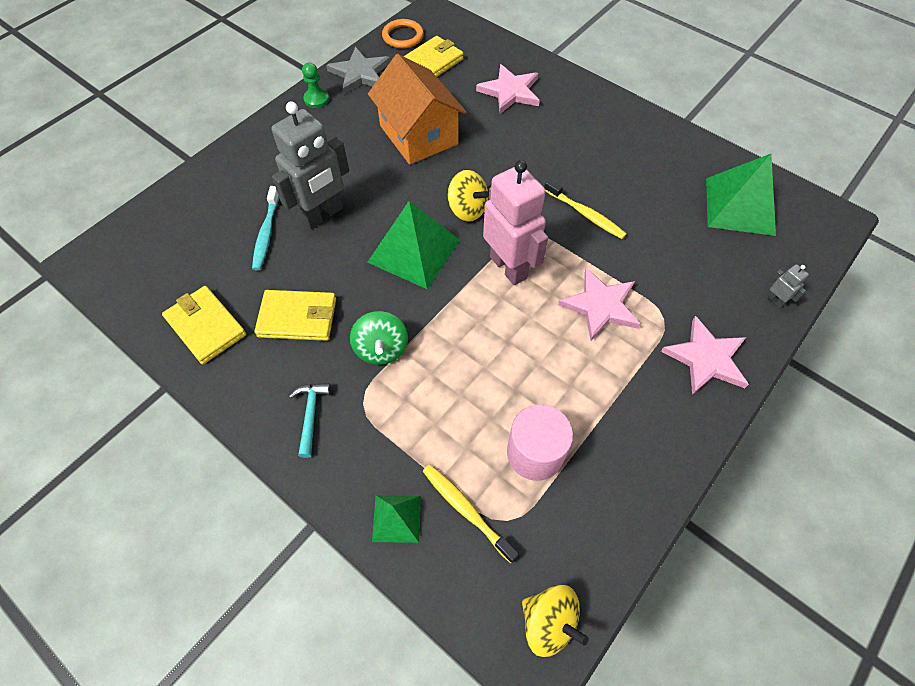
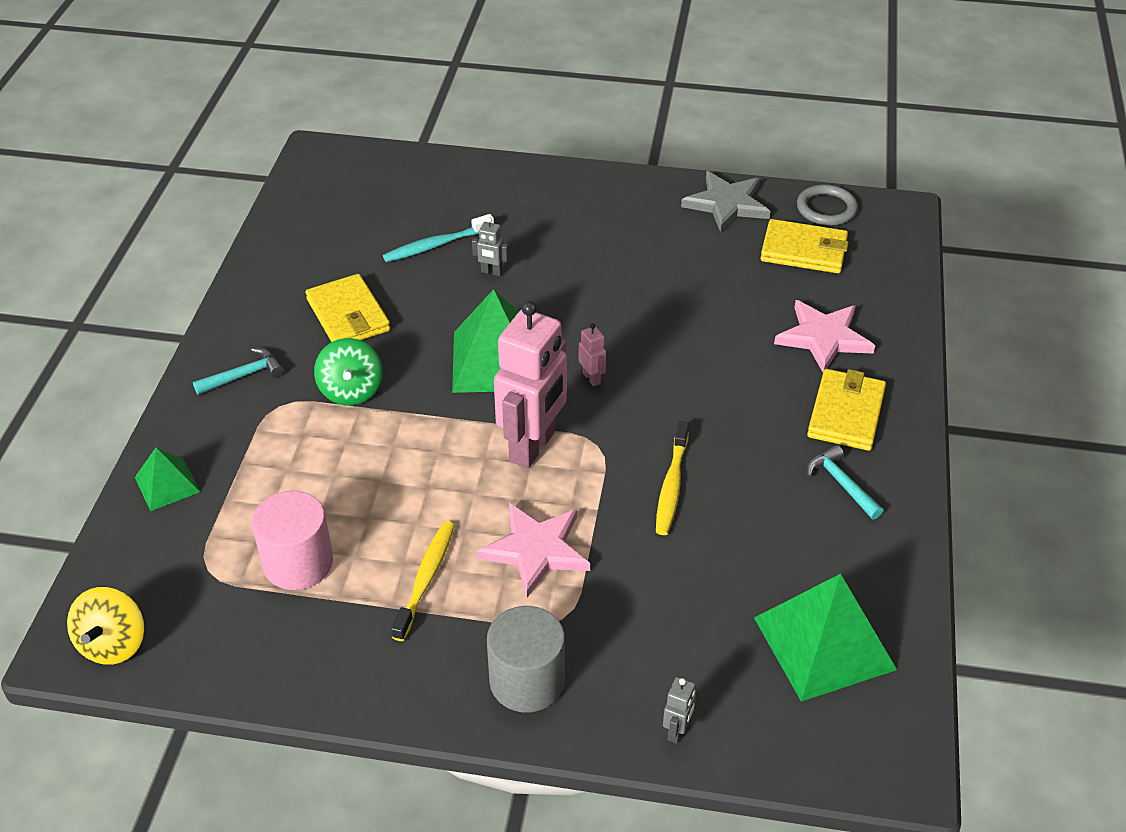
camera: 60 degrees right, 15 degrees down
yellow wallet [162,286,246,365] -> yellow wallet moved to [807,369,886,451]
grey robot [272,101,349,229] -> grey robot [472,217,509,276], size x0.40
green pawn [302,63,329,108] -> none
green spinning top [350,311,408,365] -> green spinning top turned 60 degrees counterclockwise [314,338,383,405]
orange house [368,54,467,165] -> none
orange ring [382,19,424,48] -> grey ring [797,184,858,226]
yellow toothbrush [423,464,519,563] -> yellow toothbrush moved to [391,521,455,641]
yellow spinning top [448,170,489,222] -> pink robot [579,323,606,386]
pink star [661,316,749,395] -> grey cylinder [487,606,565,713]
none -> turquoise hammer [806,445,883,520]

